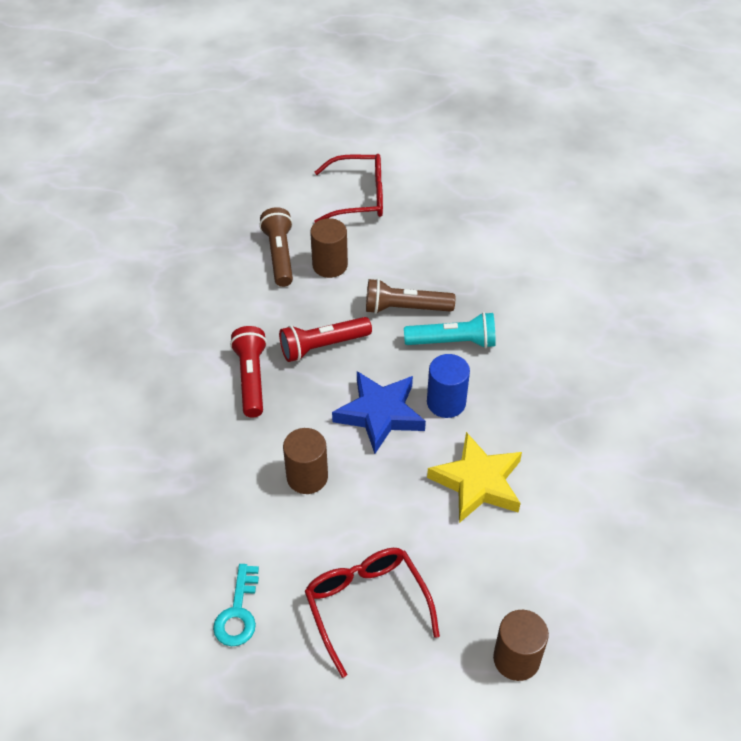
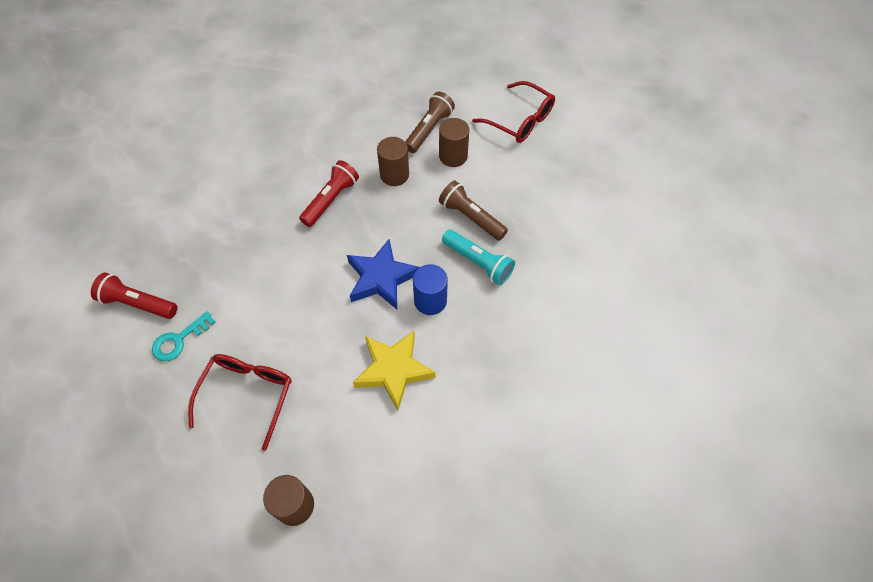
camera: 40 degrees right, 10 degrees up
red flashlight [279,317,372,362] -> red flashlight moved to [91,273,177,319]
brown cylinder [283,428,328,494] -> brown cylinder moved to [377,137,409,186]

